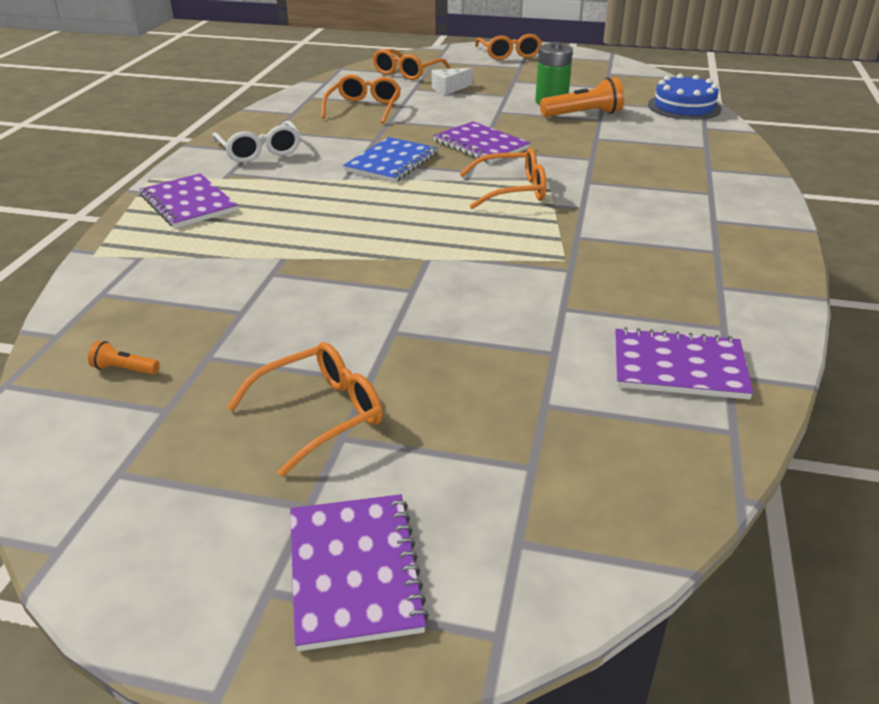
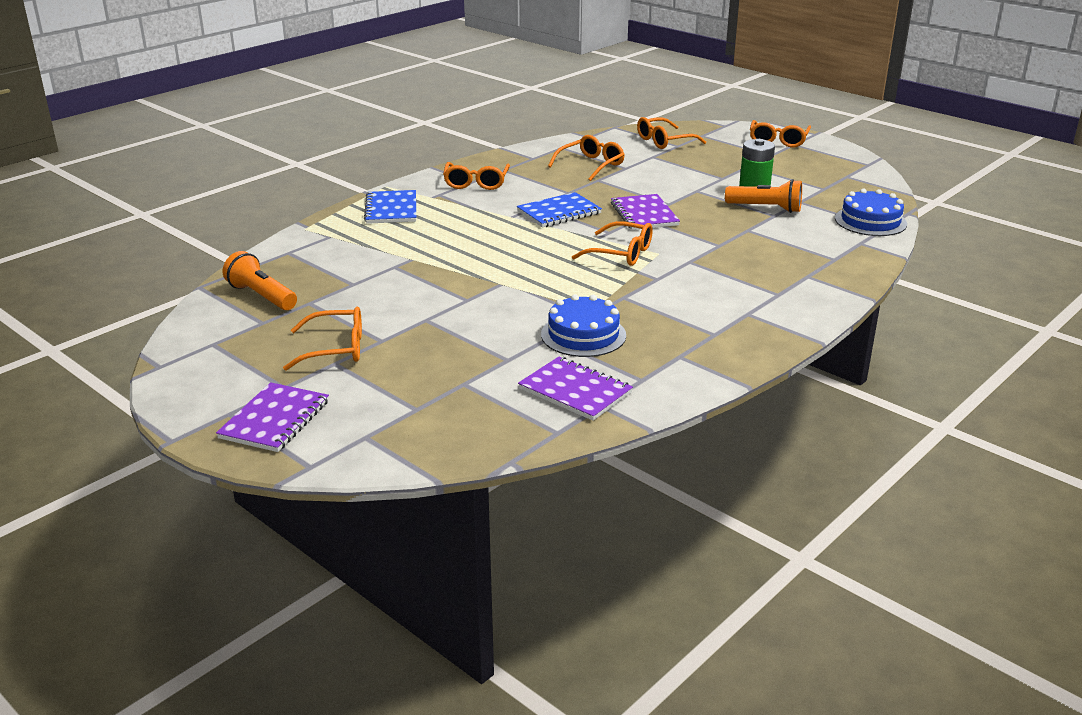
camera: 30 degrees right, 5 degrees down
orange flashlight [88,341,159,375] -> orange flashlight [223,251,297,310], size x2.08
purple notebook [139,174,238,228] -> blue notebook [364,190,416,224]
white glasses [212,121,300,162] -> orange glasses [443,162,510,190]
white cheese [432,68,473,95] -> none
none -> blue cake [541,294,626,357]

